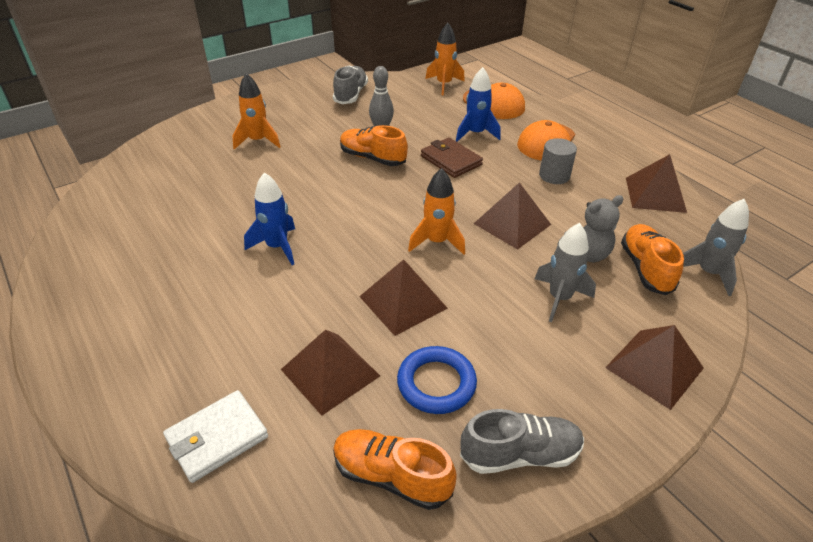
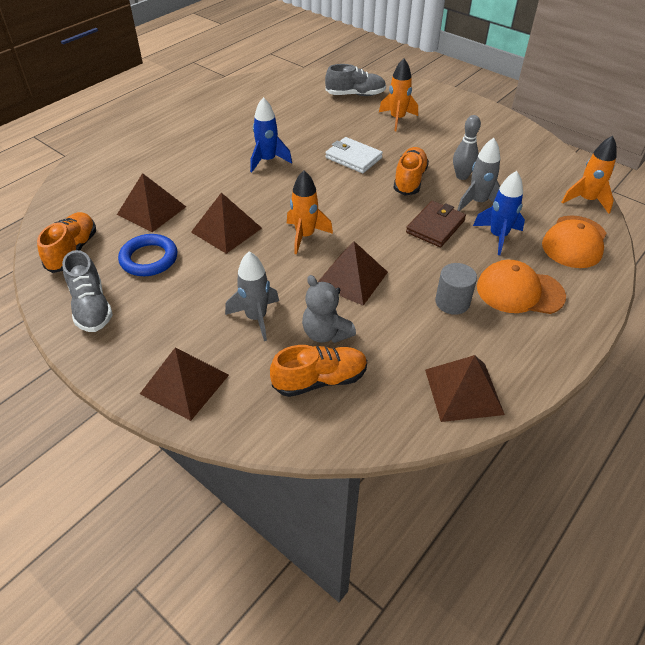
camera: 75 degrees right, 5 degrees up
white wallet [163,390,268,483] -> white wallet moved to [325,137,383,173]
grey shoe [333,66,368,104] -> grey shoe moved to [325,64,386,96]
grey rocket [683,199,749,296] -> grey rocket moved to [457,138,500,211]

